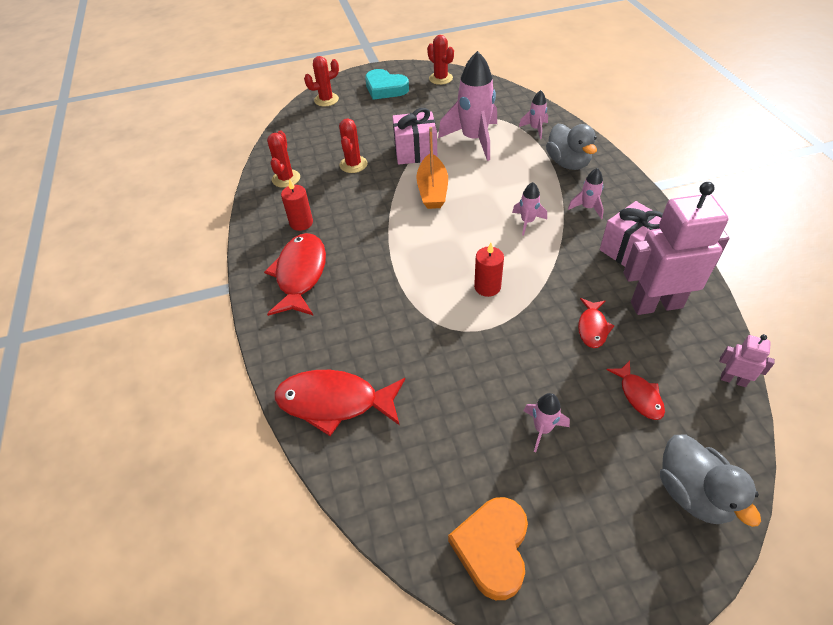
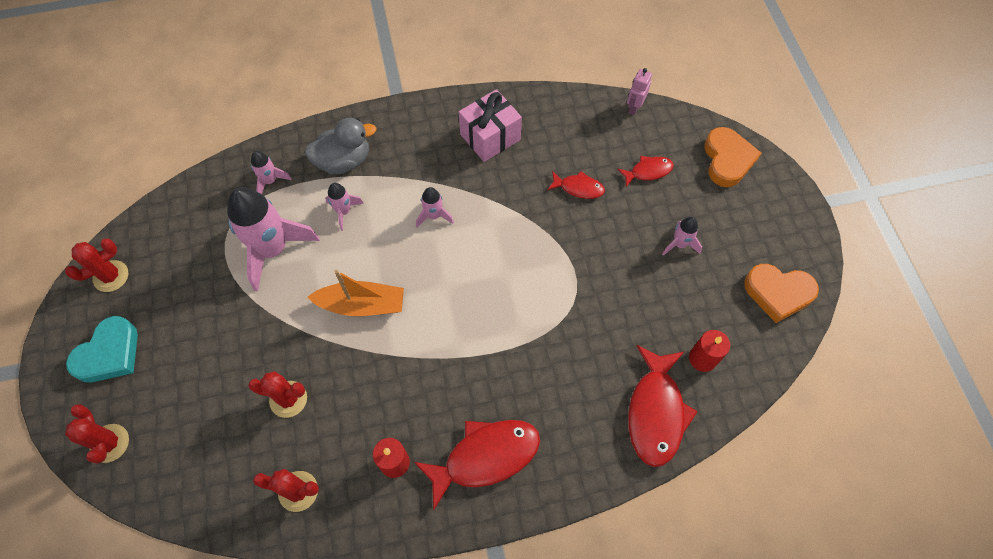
camera: 90 degrees left, 15 degrees up
red fish [264,233,326,316] -> red fish turned 150 degrees clockwise [414,420,540,510]
pink gift [392,108,437,165] -> none
red candle [474,243,504,297] -> red candle moved to [689,330,730,372]
pink rocket [568,168,604,219] -> pink rocket moved to [325,183,364,231]
pink robot [624,182,729,315] -> none
grey duck [660,434,761,527] -> orange heart [704,127,761,187]

